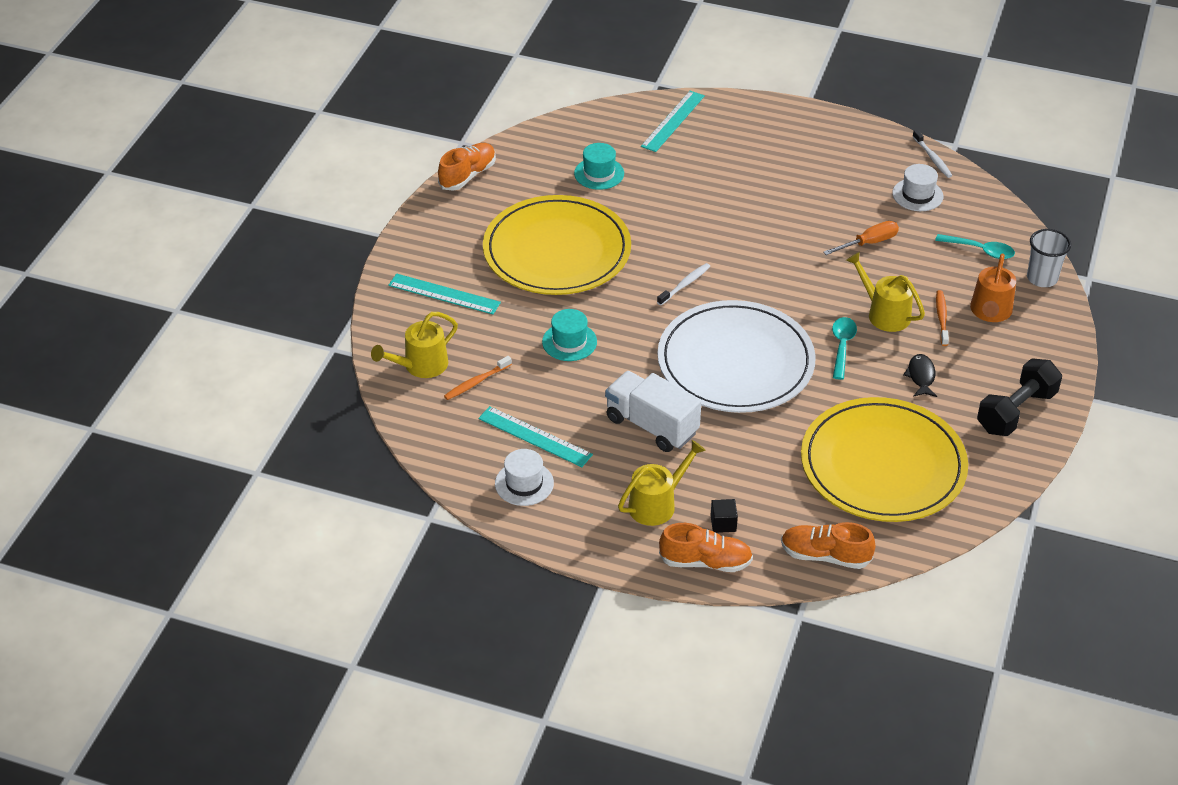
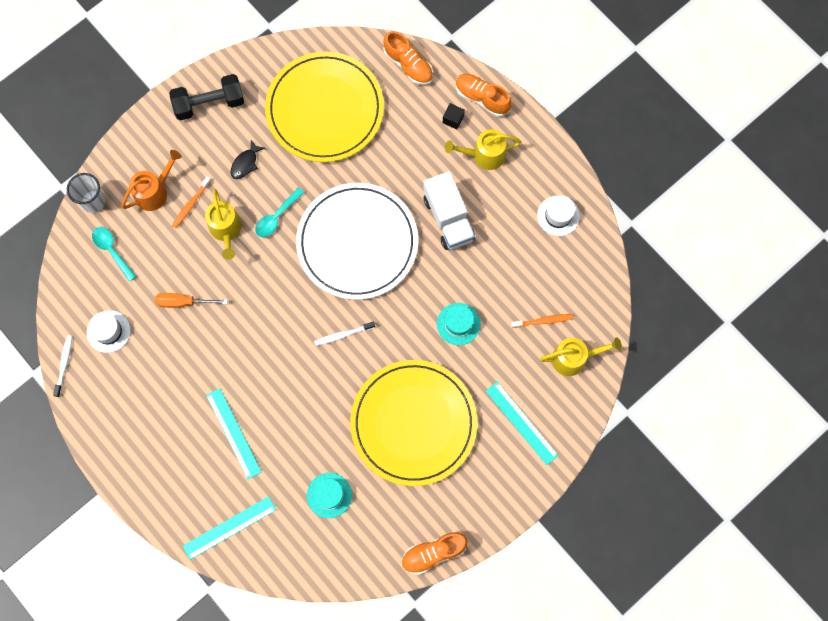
camera: 150 degrees left, 30 degrees up
turquoise ruler [479,406,593,467] -> turquoise ruler moved to [206,388,262,479]

